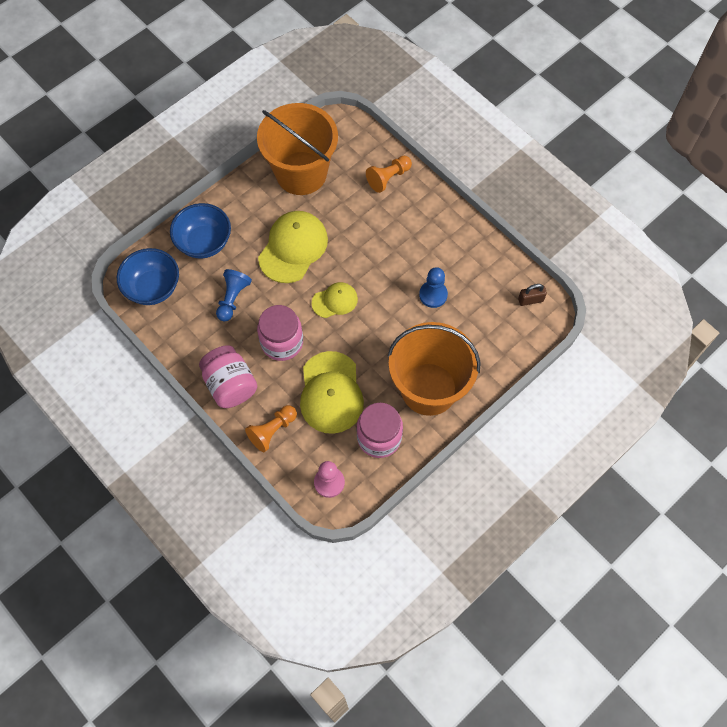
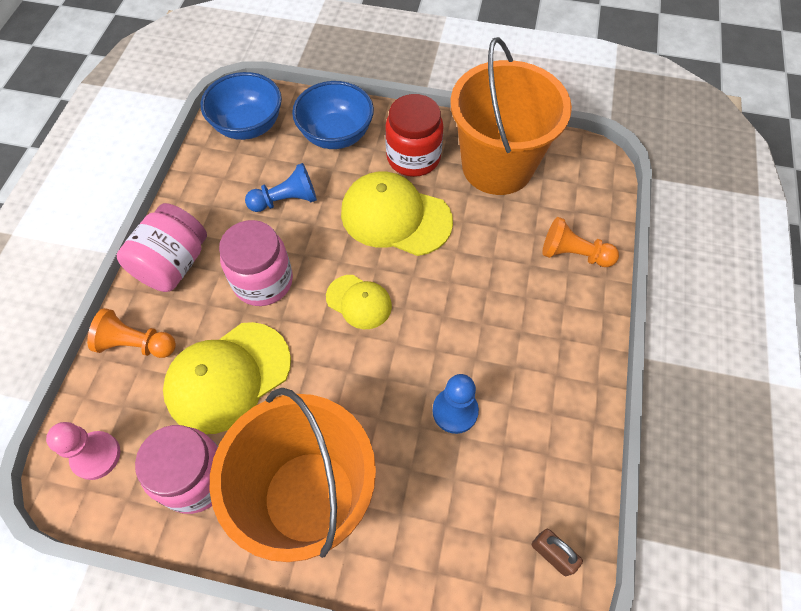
camera: 55 degrees right, 5 degrees down
yellow cap [258,211,328,283] -> yellow cap turned 150 degrees counterclockwise [341,171,453,256]
none -> red jar [385,94,444,177]

